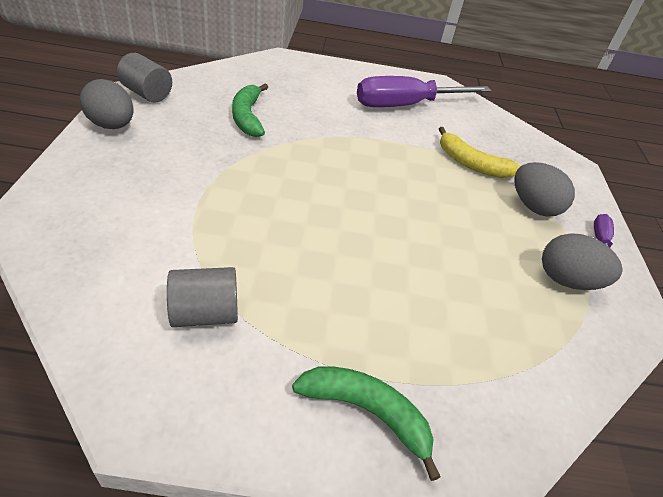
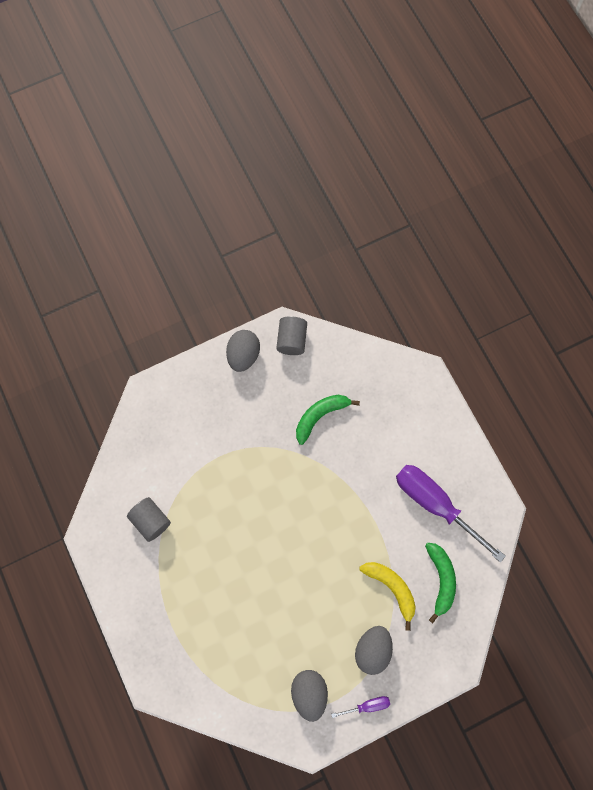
camera: 65 degrees right, 30 degrees up
green banana [292,366,441,481] -> green banana moved to [425,543,456,623]
yellow banana [439,127,521,178] -> yellow banana turned 135 degrees clockwise [360,562,416,631]

